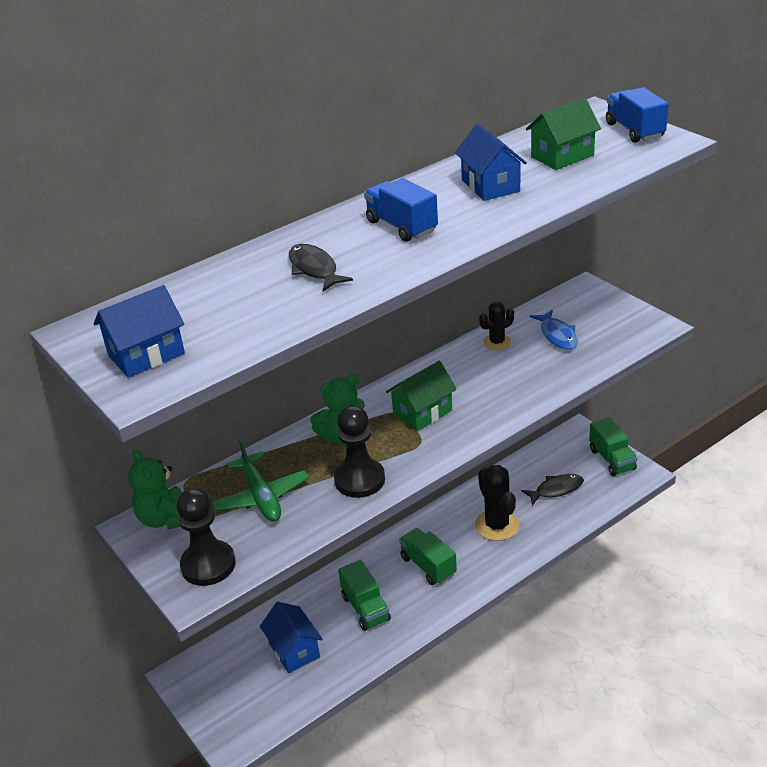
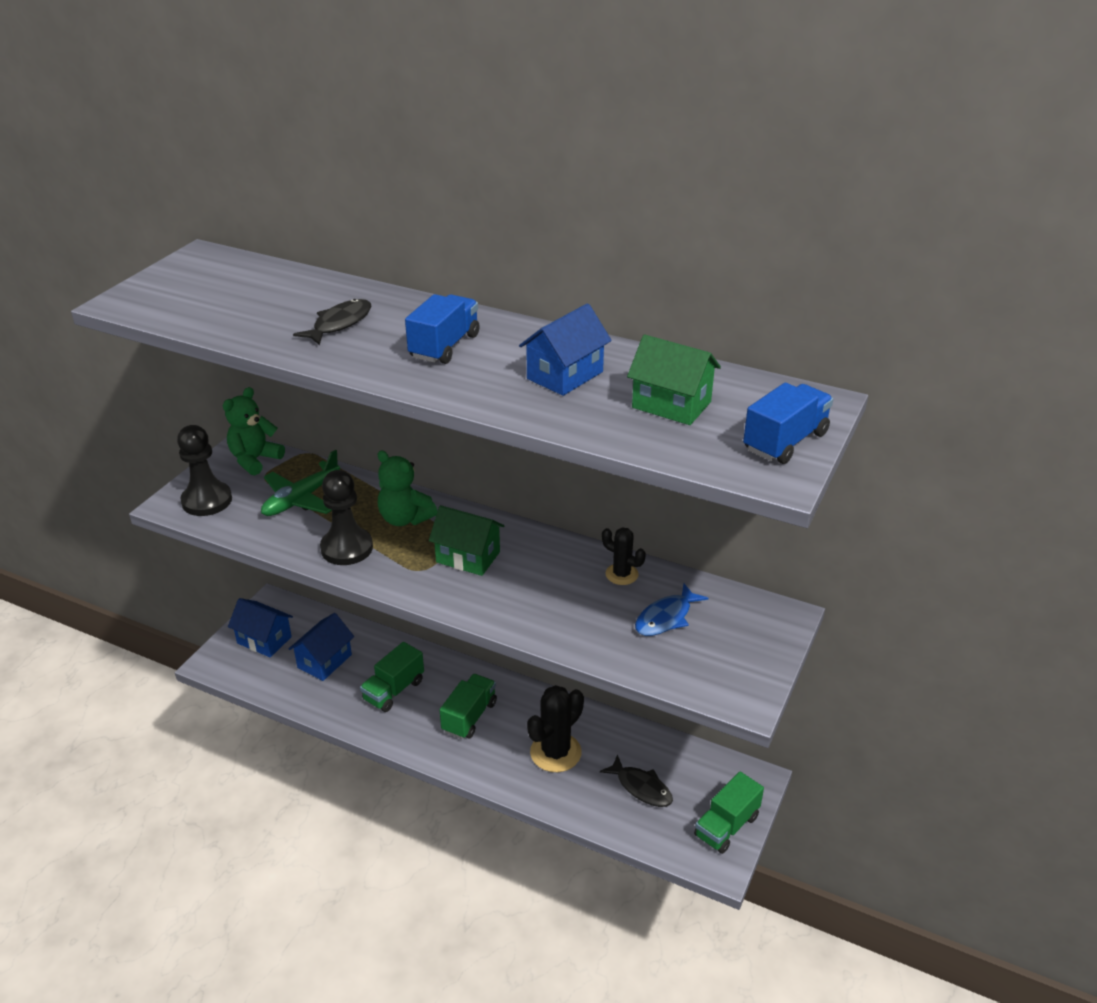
camera: 60 degrees right, 0 degrees up
blue house [94,285,185,378] -> blue house moved to [228,598,293,658]

